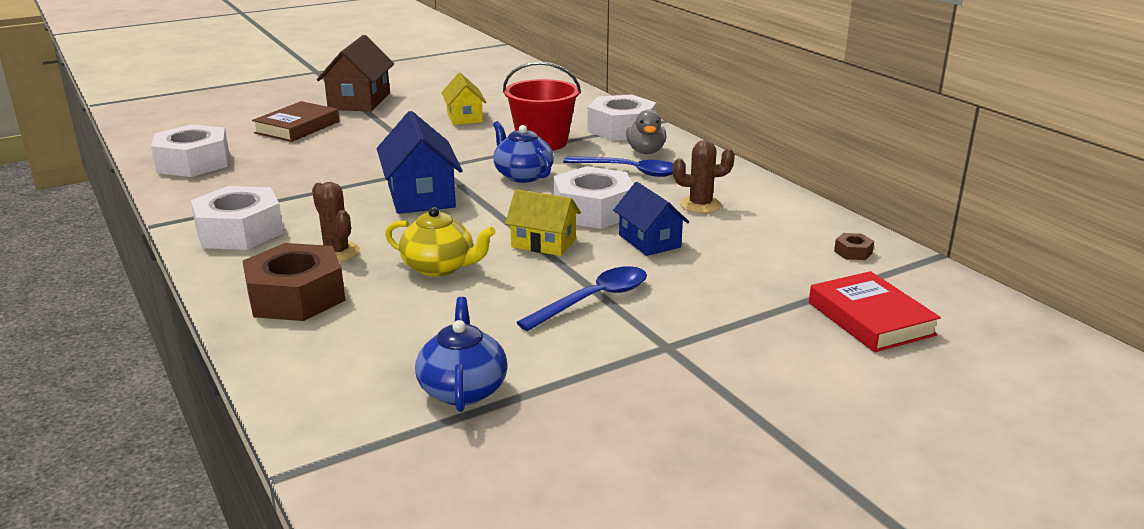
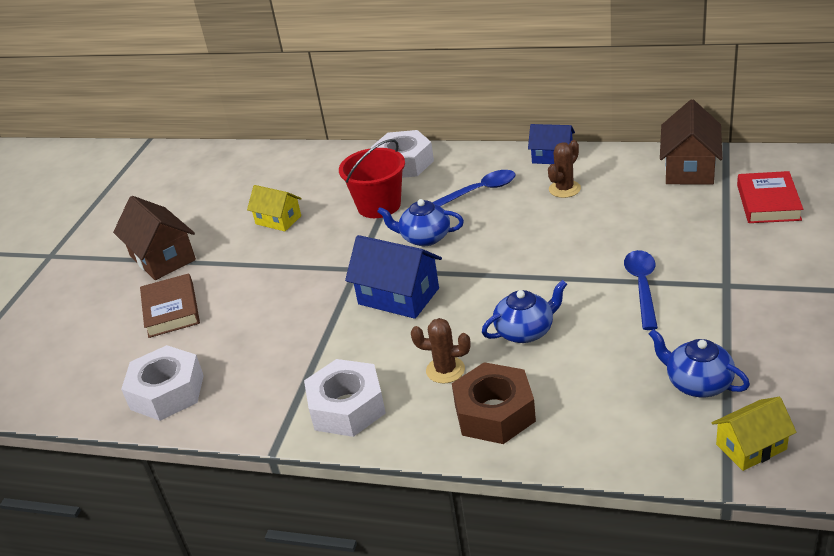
camera: 40 degrees left, 10 degrees up
yellow teapot [385,207,495,277] -> blue teapot [482,280,567,343]
yellow house [505,189,581,256] -> yellow house moved to [712,397,797,471]
white nut [554,166,633,229] -> none
blue house [613,182,689,256] -> blue house moved to [528,124,575,164]
grey duck [626,109,666,154] -> none
red book [809,271,941,352] -> red book turned 75 degrees clockwise [737,171,803,223]
brown nut [834,233,874,260] -> brown house [660,99,722,185]

